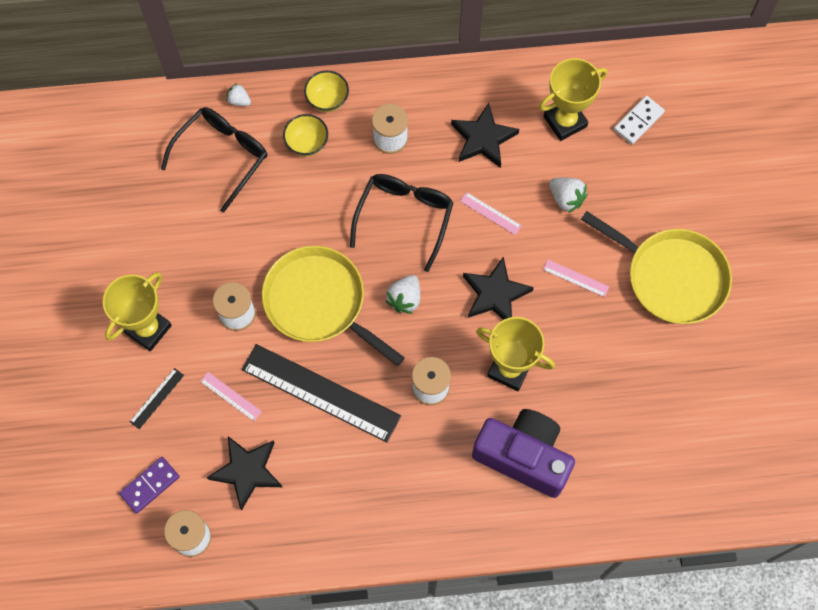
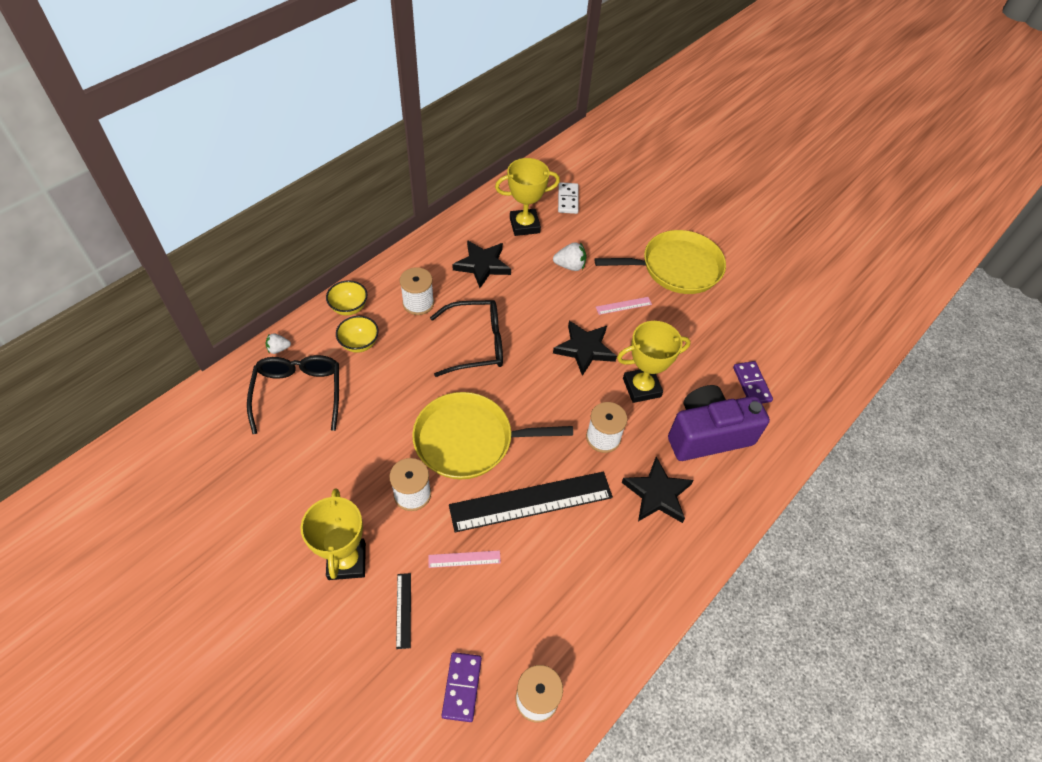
camera: 45 degrees left, 15 degrees down
black star [207,436,282,511] -> black star moved to [621,457,694,523]
black glasses [350,174,453,272] -> black glasses turned 105 degrees clockwise [430,300,503,377]
white strawberry [386,275,420,314] -> none
pink ruler [460,192,522,235] -> none
yellow trophy [539,58,607,141] -> yellow trophy turned 60 degrees clockwise [495,158,560,236]
none -> purple domino [733,361,773,403]

